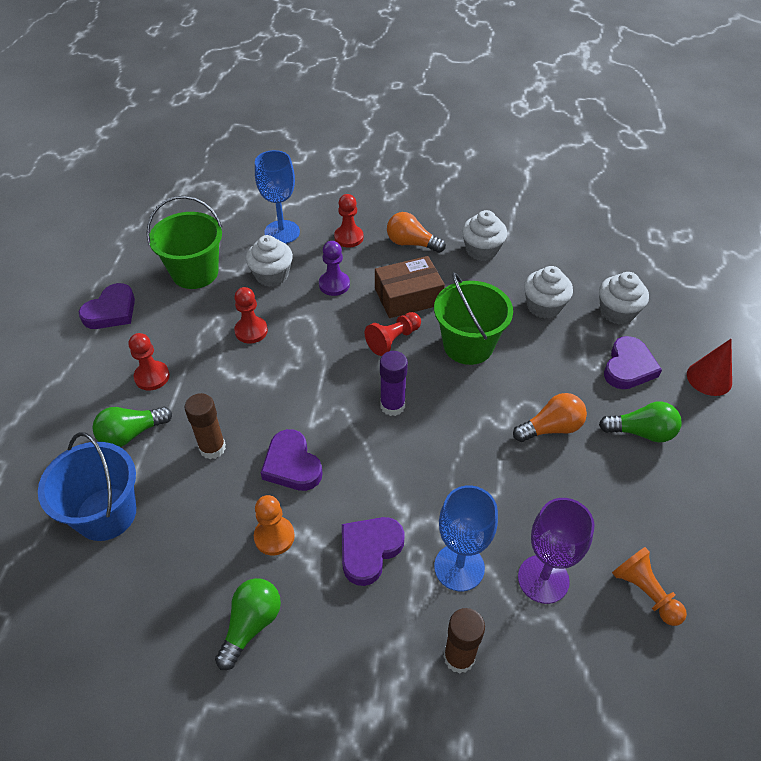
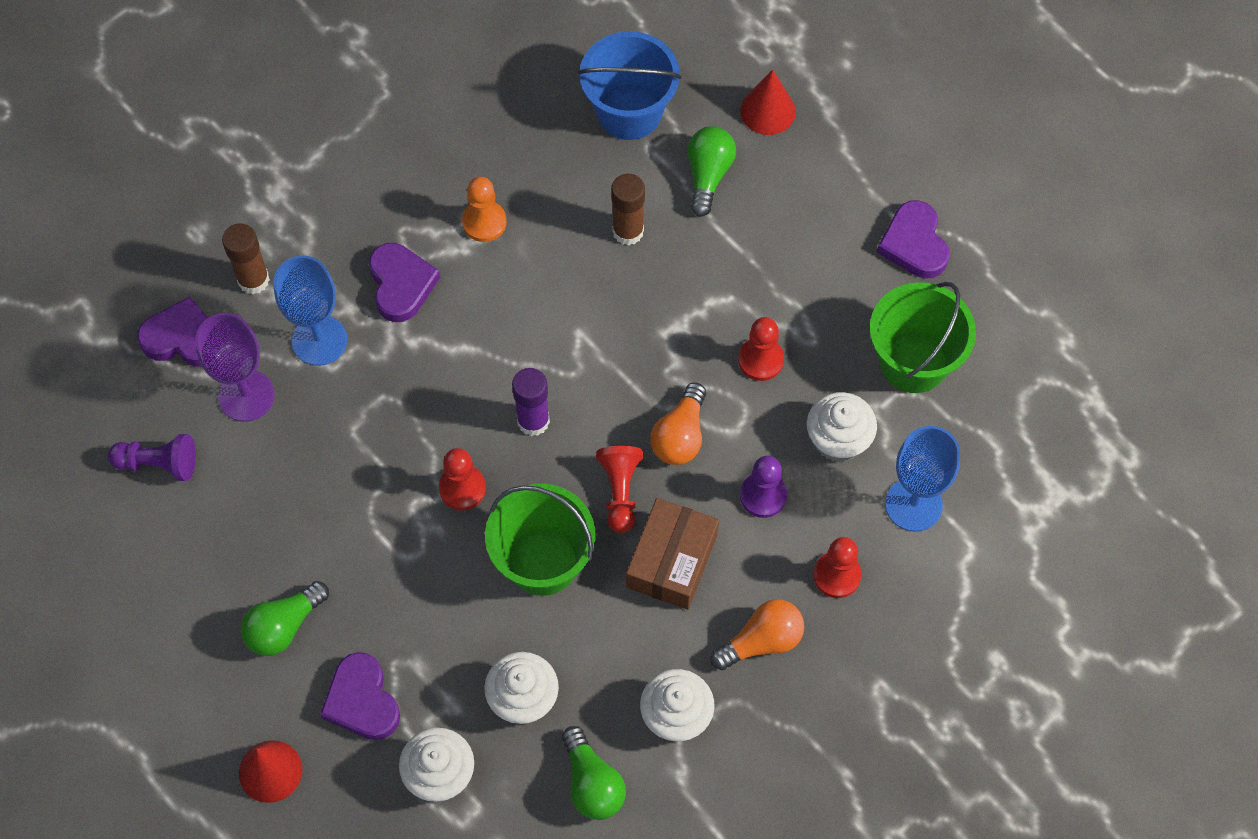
camera: 130 degrees right, 15 degrees up
red pawn [129,333,170,391] -> red pawn moved to [439,448,486,510]
green light bulb [215,578,281,670] -> green light bulb moved to [562,726,626,820]
purple heart [261,429,323,491] -> purple heart moved to [137,297,208,367]
orange light bulb [513,393,587,442] -> orange light bulb moved to [650,382,706,465]
orange pawn [612,547,687,626] -> purple pawn [108,434,196,481]
none -> red cone [740,69,796,135]

